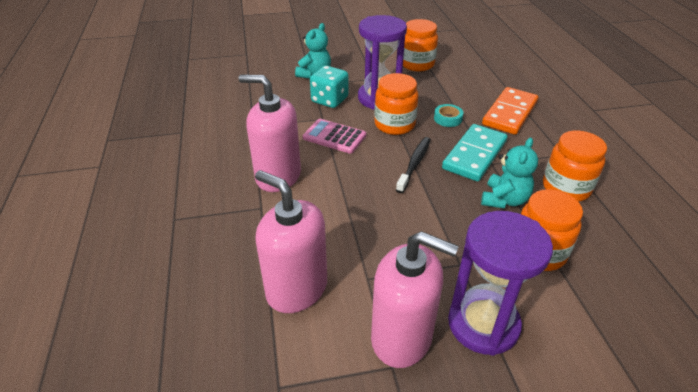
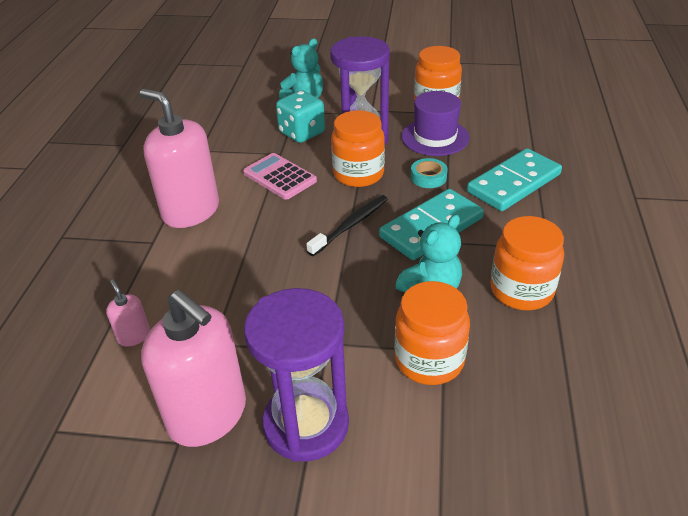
camera: 20 degrees right, 0 degrees up
pink soap dispenser [255,170,327,313] -> pink soap dispenser [106,279,150,347], size x0.43
orange domino [482,87,538,135] -> turquoise domino [467,148,562,211]
none -> purple hat [401,91,470,156]

